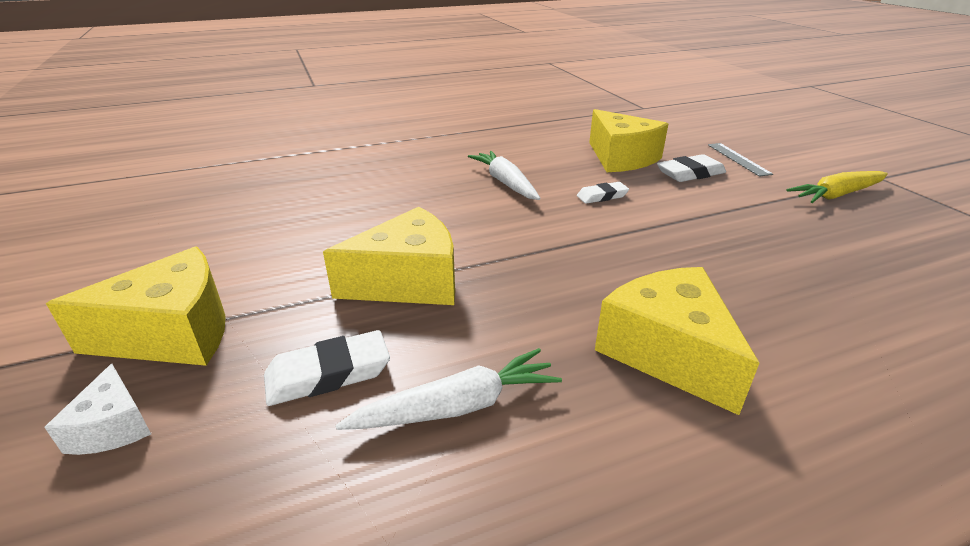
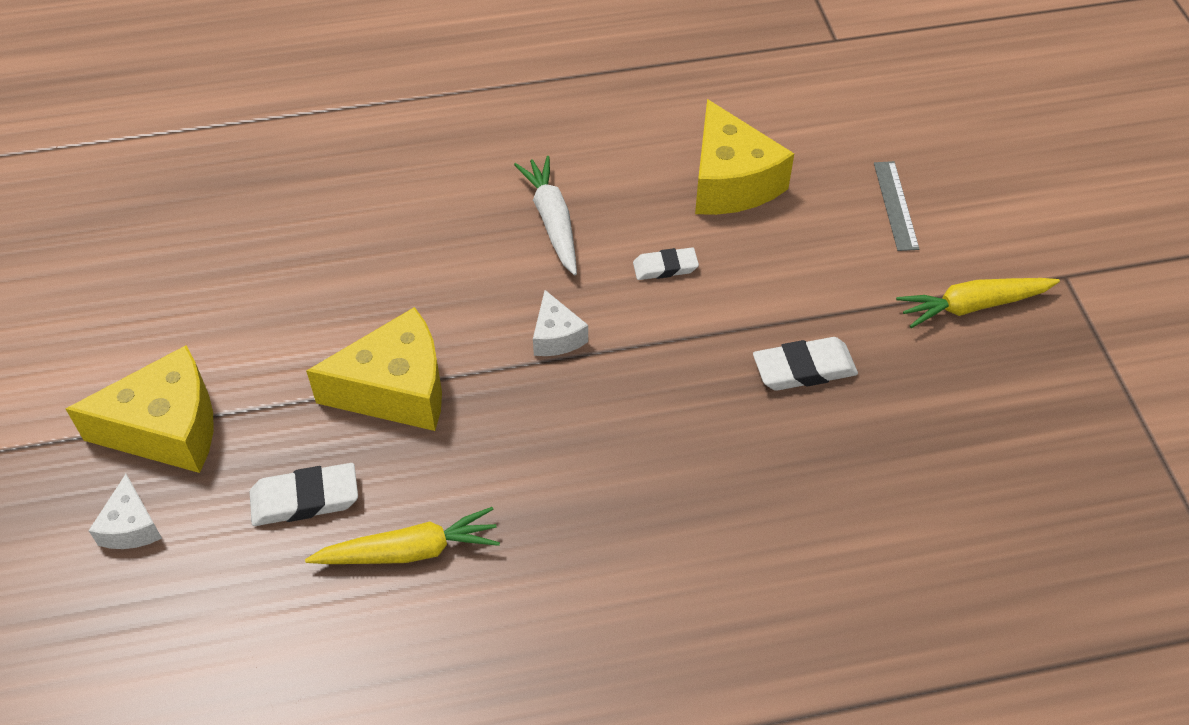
camera: 10 degrees right, 20 degrees up
white carrot [336,348,562,430] -> yellow carrot [305,507,500,564]
yellow cheese [595,267,759,415] -> none
white eraser [657,154,726,182] -> white eraser moved to [753,337,858,391]
none -> white cheese [533,290,588,356]

